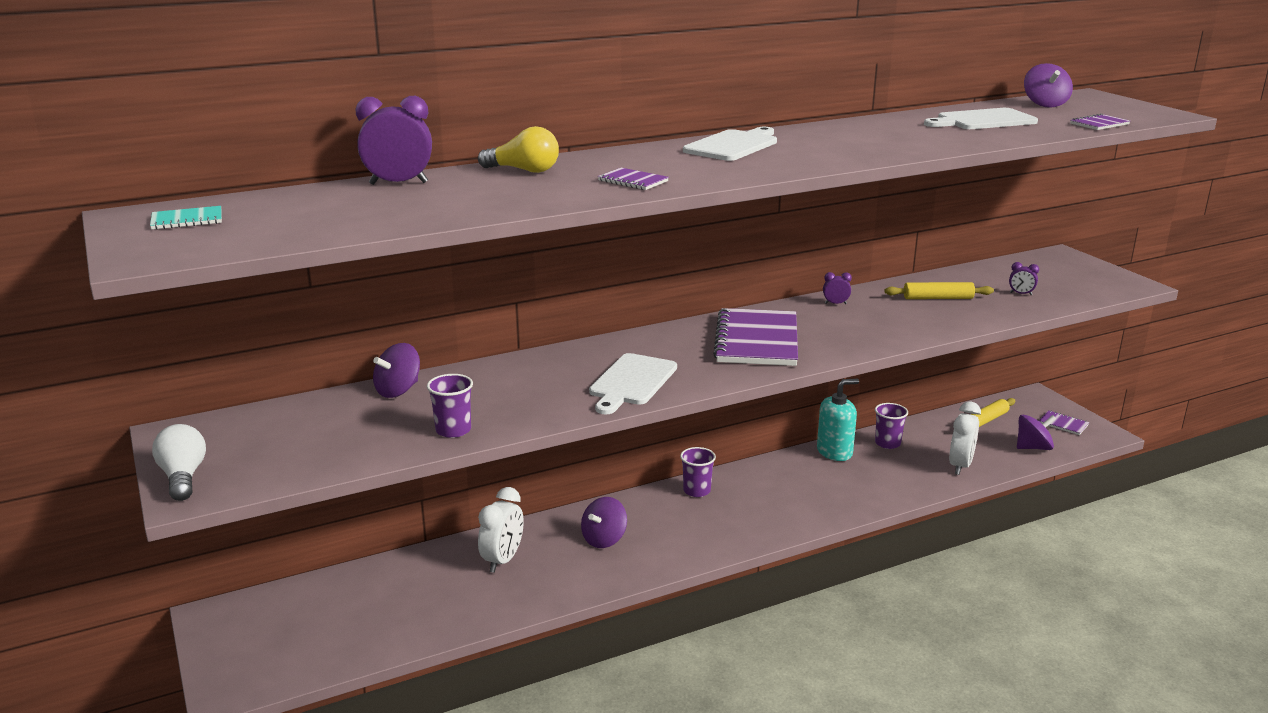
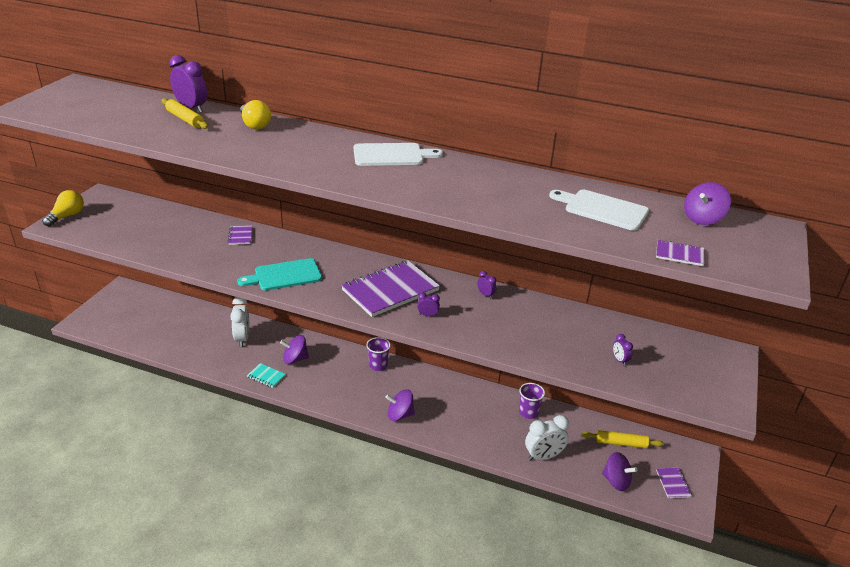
camera: 45 degrees right, 10 degrees up
turquoise notebook [150,206,222,230] -> turquoise notebook moved to [247,363,286,388]
white light bulb [152,424,206,501] -> yellow light bulb [42,190,84,227]
purple spinning top [373,343,420,398] -> purple spinning top moved to [385,389,415,421]
purple cup [427,374,473,438] -> none
white clock [478,487,524,573] -> white clock turned 75 degrees counterclockwise [230,297,249,347]
white cutting board [589,353,677,414] -> turquoise cutting board [237,258,322,290]
purple notebook [598,168,669,190] -> purple notebook moved to [228,225,252,245]
turquoise soap dispenser [817,379,859,461] -> none
yellow rolling pin [884,282,994,299] -> yellow rolling pin moved to [161,98,208,129]
none -> purple clock [417,293,440,317]

